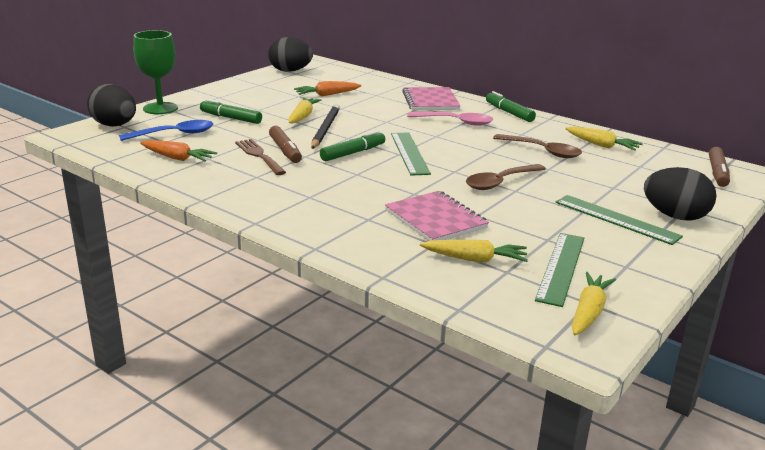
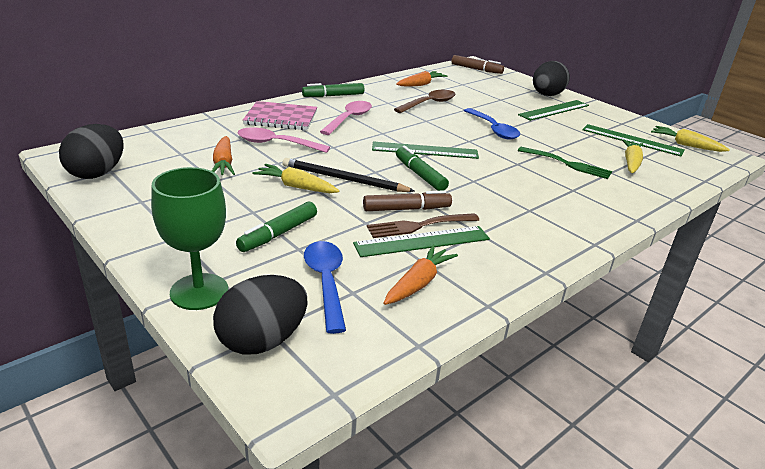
camera: 80 degrees left, 5 degrees up
pink notebook [385,191,489,241] -> green fork [518,147,612,179]
brown spoon [466,164,546,190] -> blue spoon [464,108,520,140]
yellow carrot [565,126,643,151] -> orange carrot [396,71,447,87]
none -> pink spoon [238,127,330,153]
none -> green ruler [353,226,490,257]

